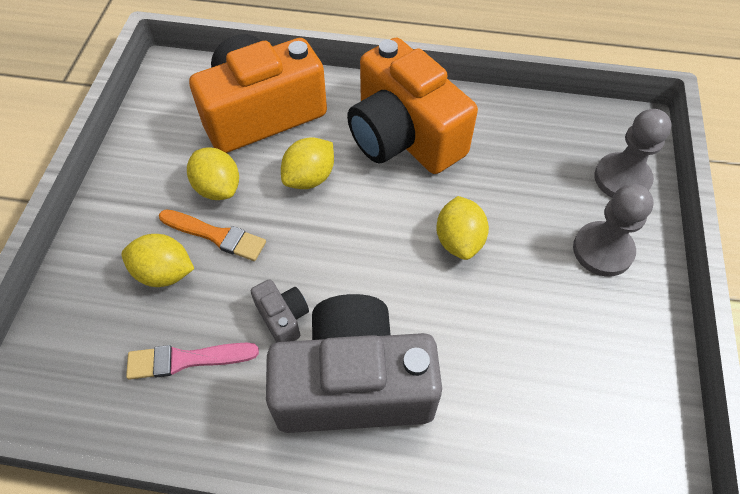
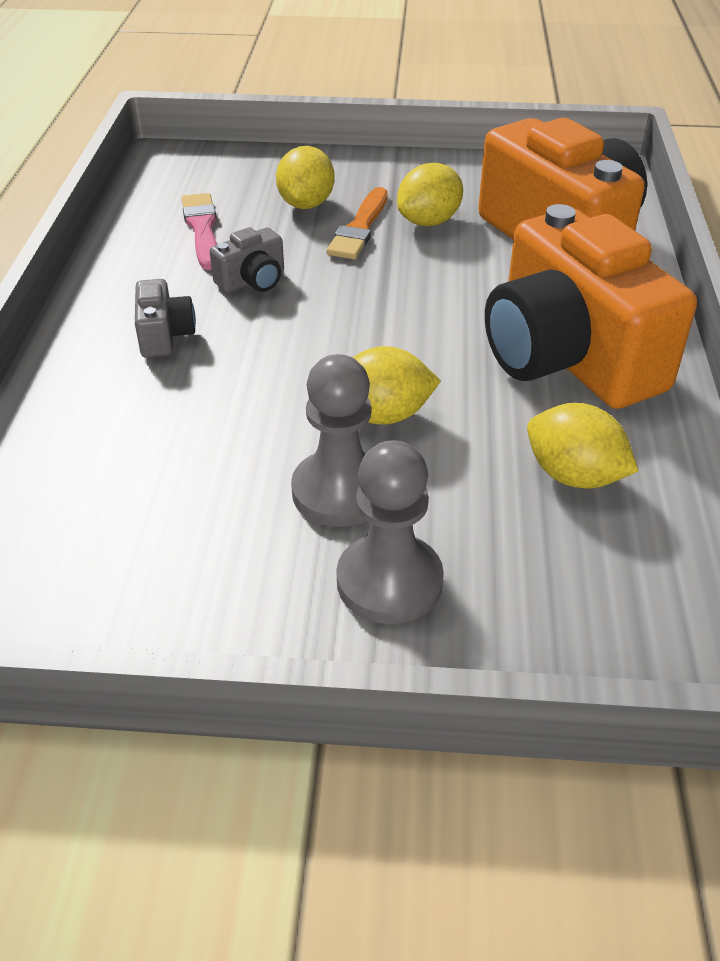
camera: 85 degrees right, 15 degrees down
grey camera [266,294,442,433] -> grey camera [135,279,196,357], size x0.41
yellow lemon [281,137,334,189] -> yellow lemon moved to [527,403,638,489]
orange camera [347,38,478,174] -> orange camera turned 75 degrees counterclockwise [485,204,697,409]
grey pawn [594,109,672,198] -> grey pawn moved to [291,354,371,527]

